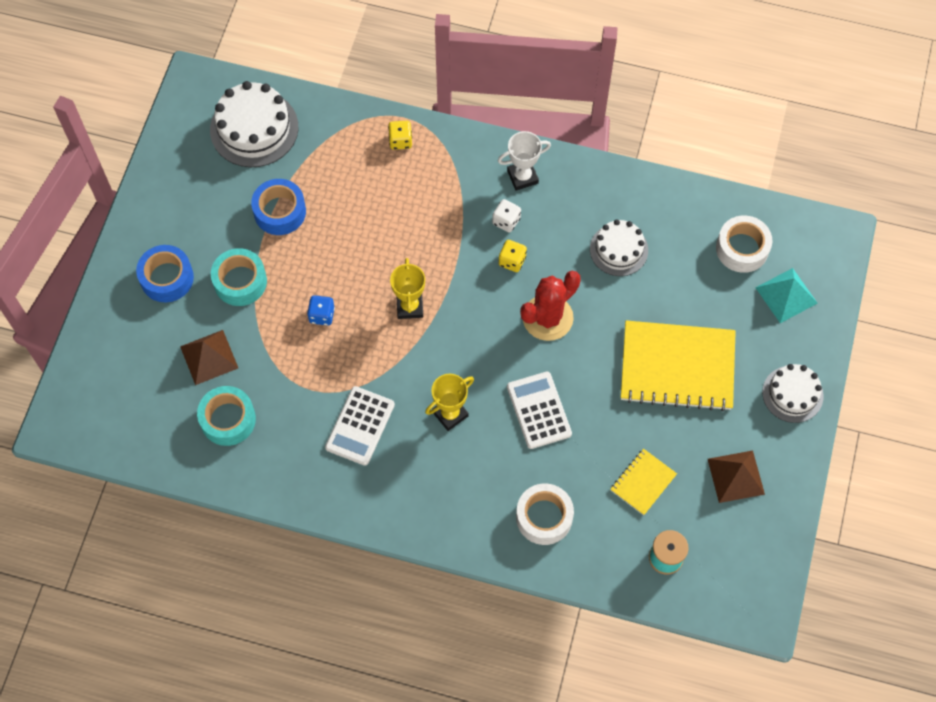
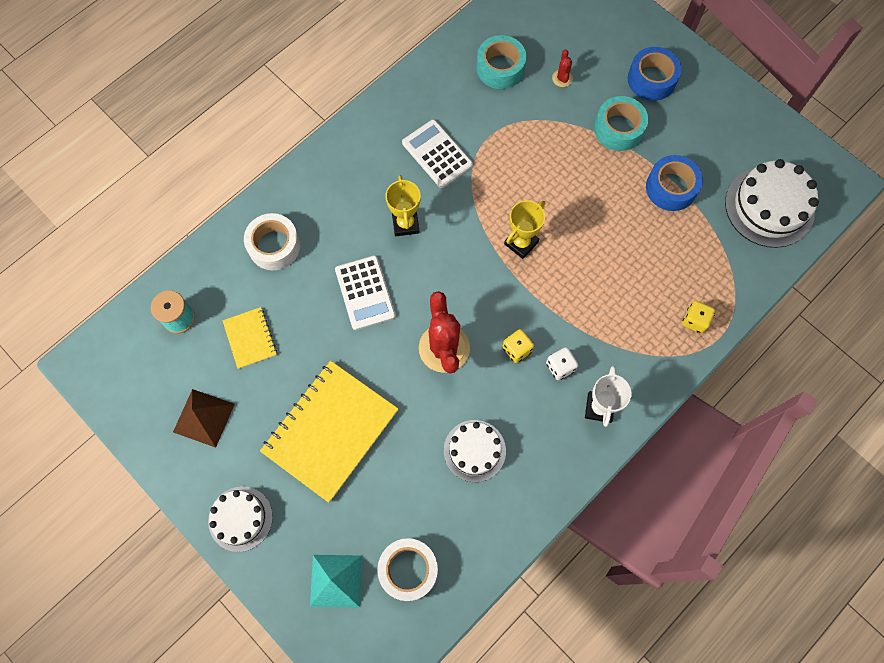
camera: 120 degrees right, 5 degrees up
brown pyramid [180,330,238,385] -> red cactus [552,49,573,87]
blue dice [307,295,335,326] -> none
yellow trophy [390,258,425,319] -> yellow trophy turned 75 degrees counterclockwise [504,200,545,259]
white calculator [507,371,572,449] -> white calculator turned 60 degrees clockwise [335,255,396,330]

